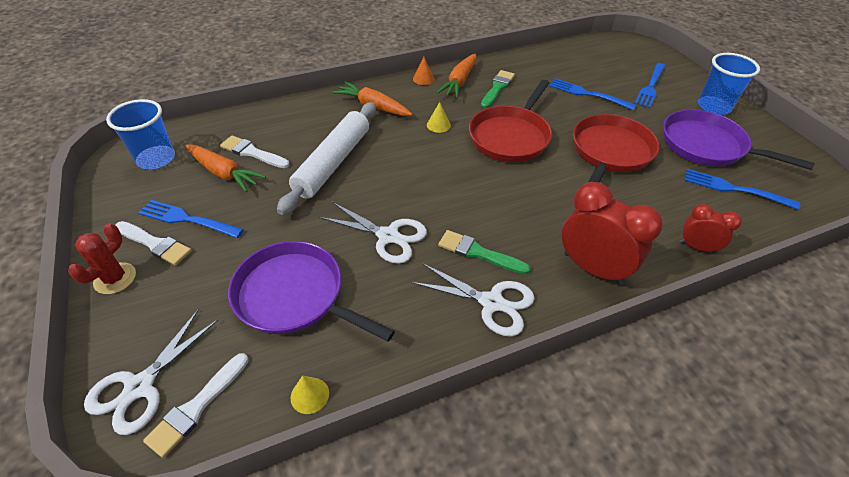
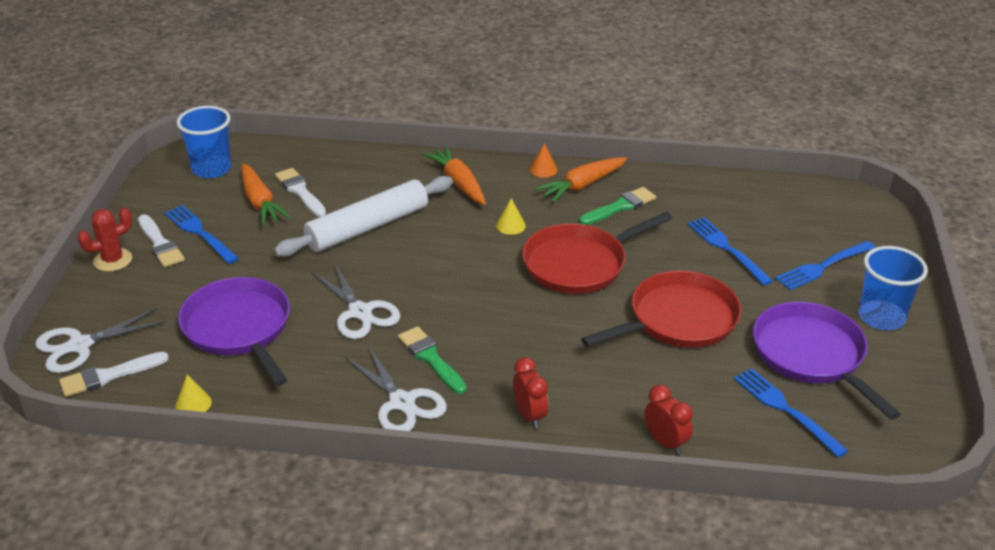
camera: 30 degrees right, 10 degrees down
red clock [562,182,663,285] -> red clock [513,357,548,429], size x0.56

